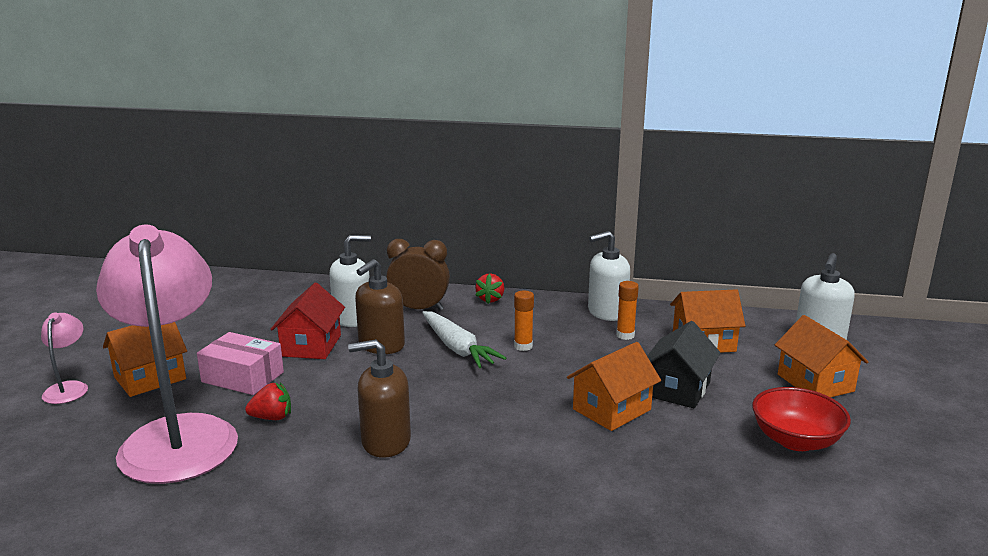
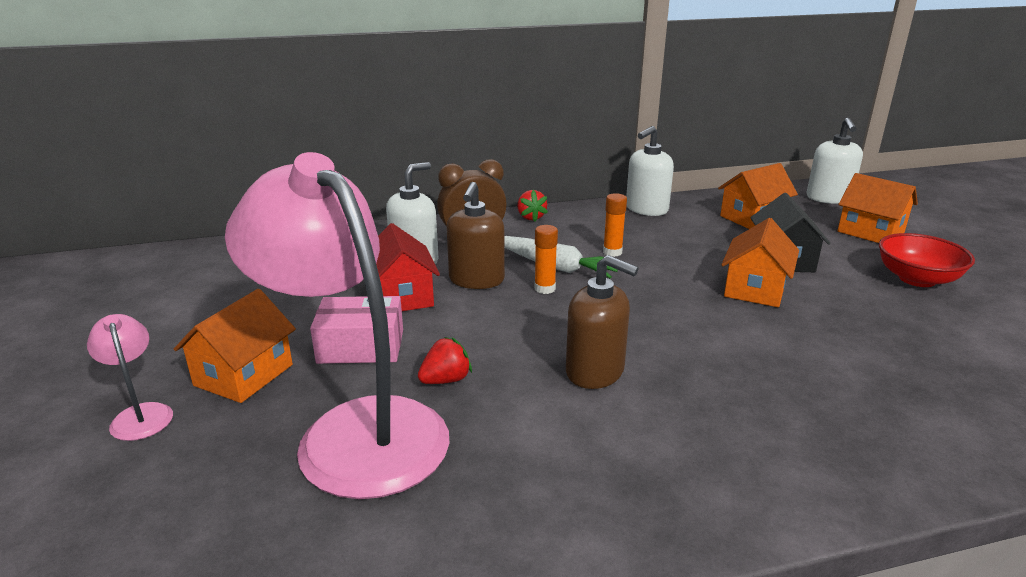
camera: 25 degrees left, 5 degrees up
brown soap dispenser [348,339,411,458] -> brown soap dispenser turned 120 degrees counterclockwise [566,255,639,389]
orange glue stick [616,281,639,340] -> orange glue stick moved to [534,225,558,294]

